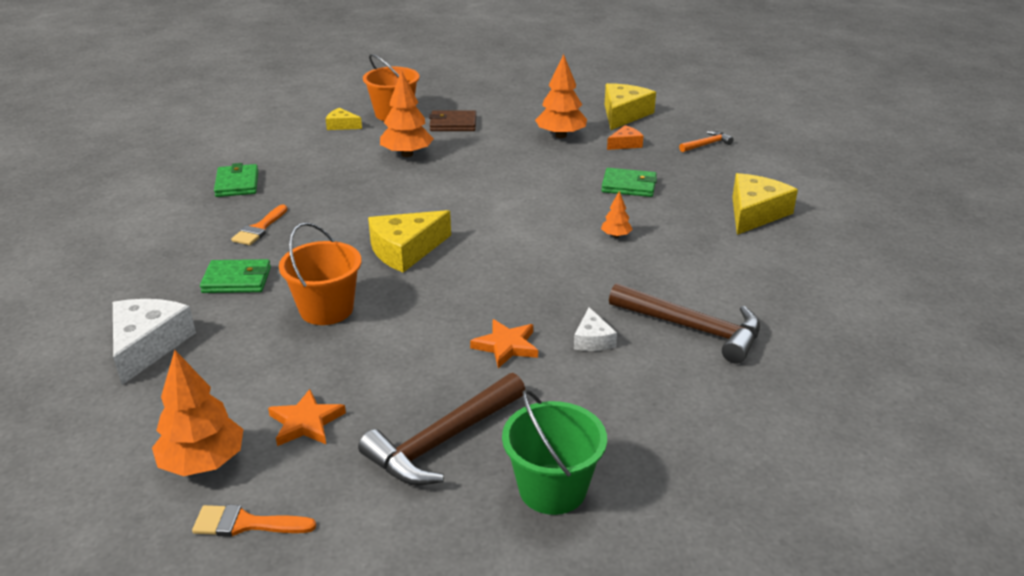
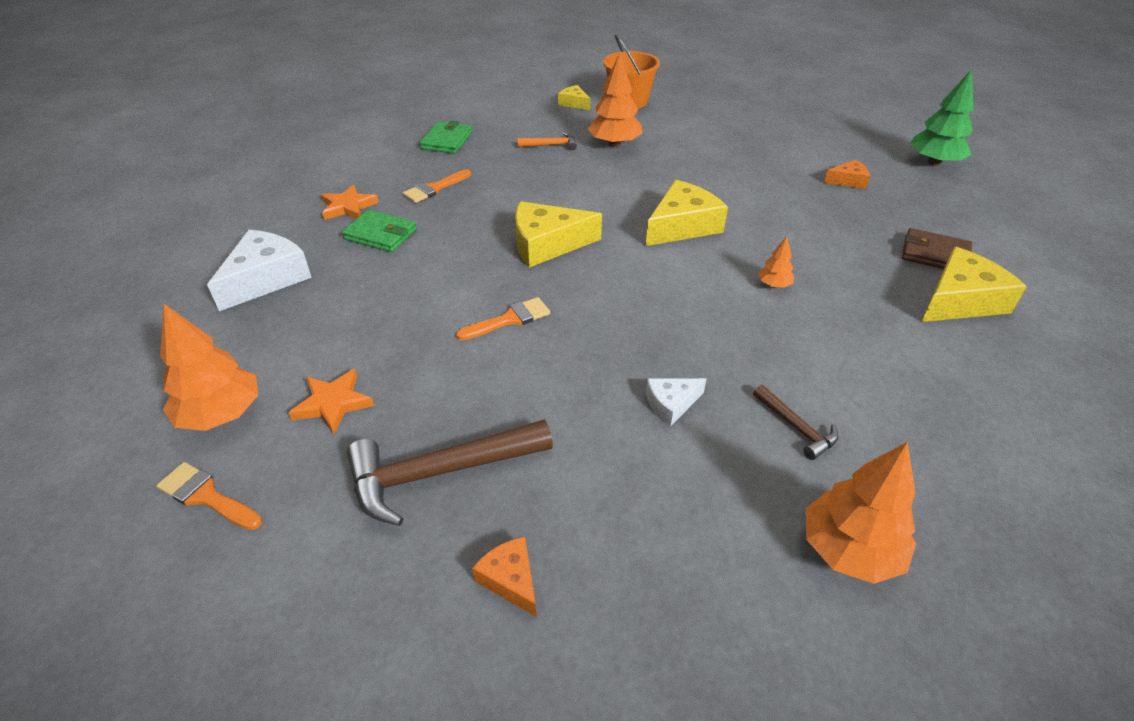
camera: 25 degrees right, 10 degrees up
orange bucket [279,222,362,325] -> none
brown wallet [429,110,476,131] -> brown wallet moved to [902,228,972,269]
orange star [470,319,538,368] -> orange star moved to [321,184,379,220]
green bucket [502,389,607,515] -> orange cheese [472,537,536,617]
orange tree [535,54,587,138] -> orange tree moved to [805,442,916,584]
white cheese [574,307,617,351] -> white cheese turned 45 degrees clockwise [646,378,706,426]
green wallet [601,168,657,197] -> none
yellow cheese [605,83,656,130] -> yellow cheese moved to [646,180,728,246]
brown hammer [609,283,760,363] -> brown hammer [753,385,839,460], size x0.51
orange hammer [679,131,734,152] -> orange hammer moved to [517,132,577,150]
none -> orange brush [456,297,550,340]
none -> green tree [910,69,974,166]

